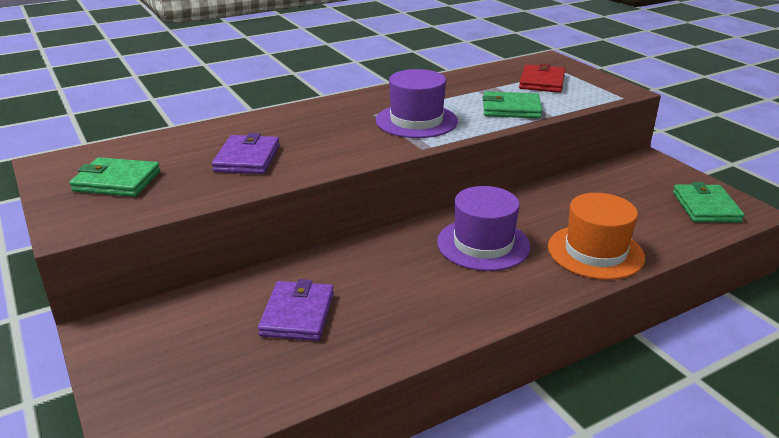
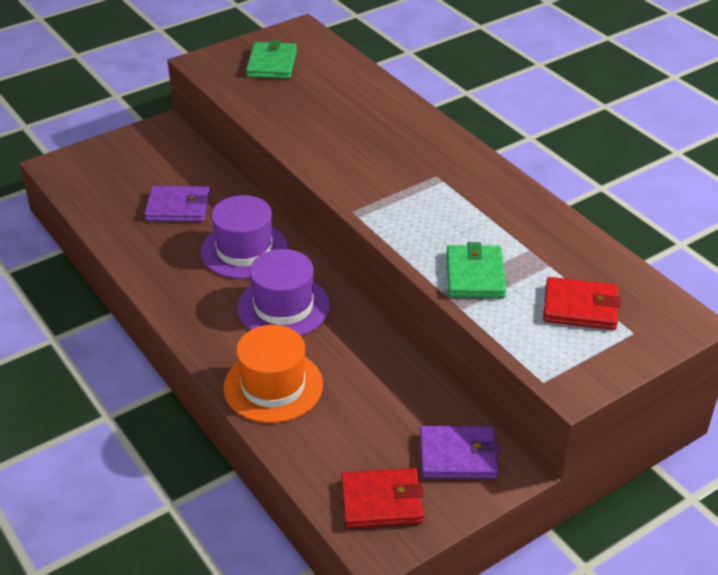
camera: 85 degrees right, 10 degrees up
purple wallet [212,133,280,174] -> purple wallet moved to [420,426,499,479]
purple hat [376,69,458,138] -> purple hat moved to [201,195,288,279]
green wallet [673,182,744,223] -> red wallet [341,468,424,528]

